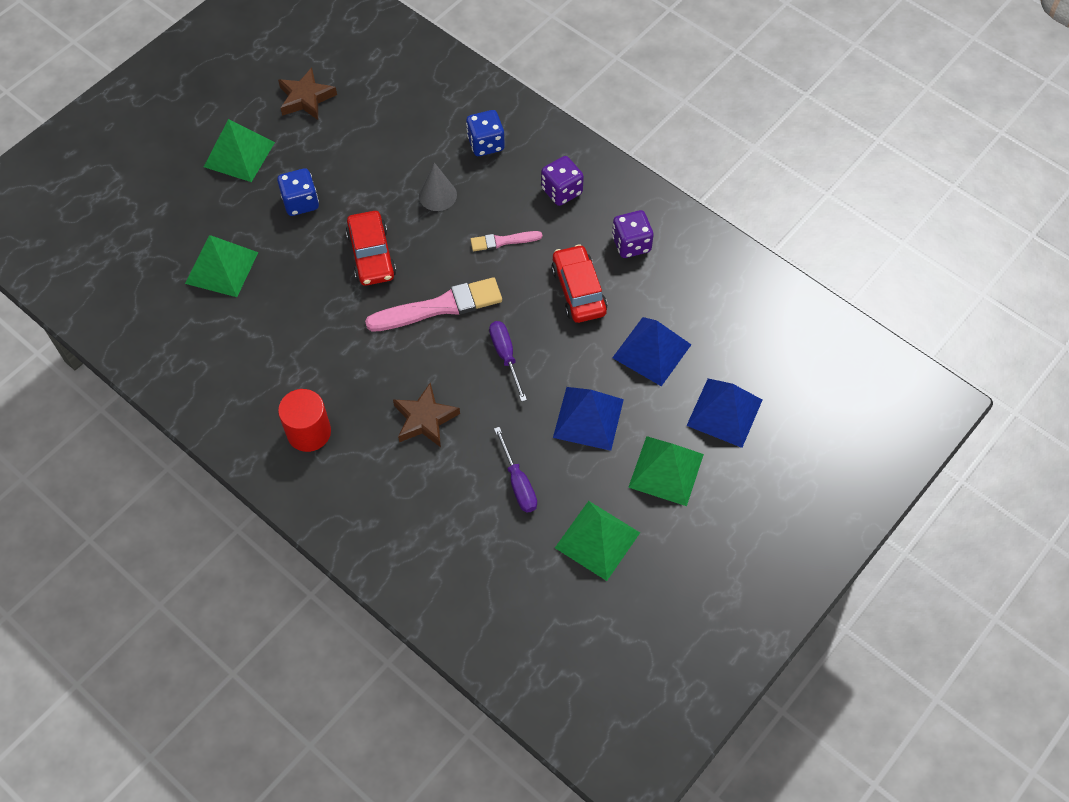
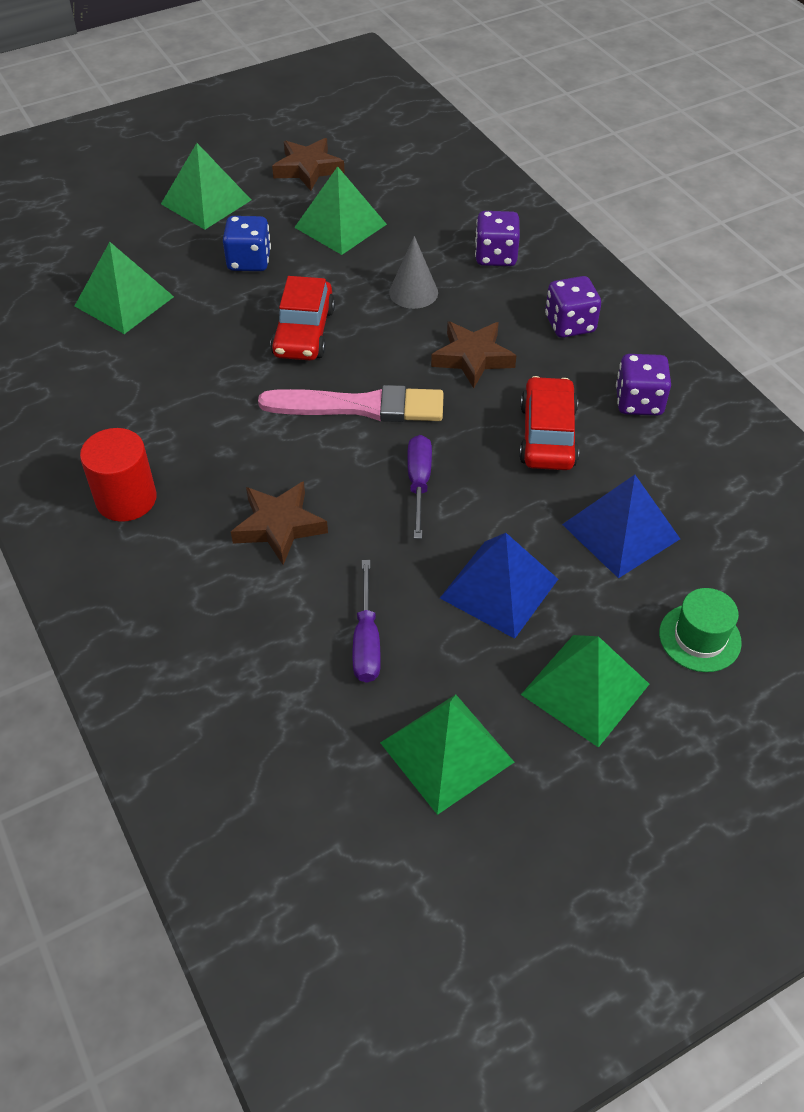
camera: 20 degrees right, 10 degrees down
blue dice [466,110,505,156] -> purple dice [475,211,520,266]
pink brush [470,231,542,251] -> brown star [431,321,517,388]
blue pyramid [686,379,762,448] -> green hat [659,588,742,672]
none -> green pyramid [294,166,387,255]

